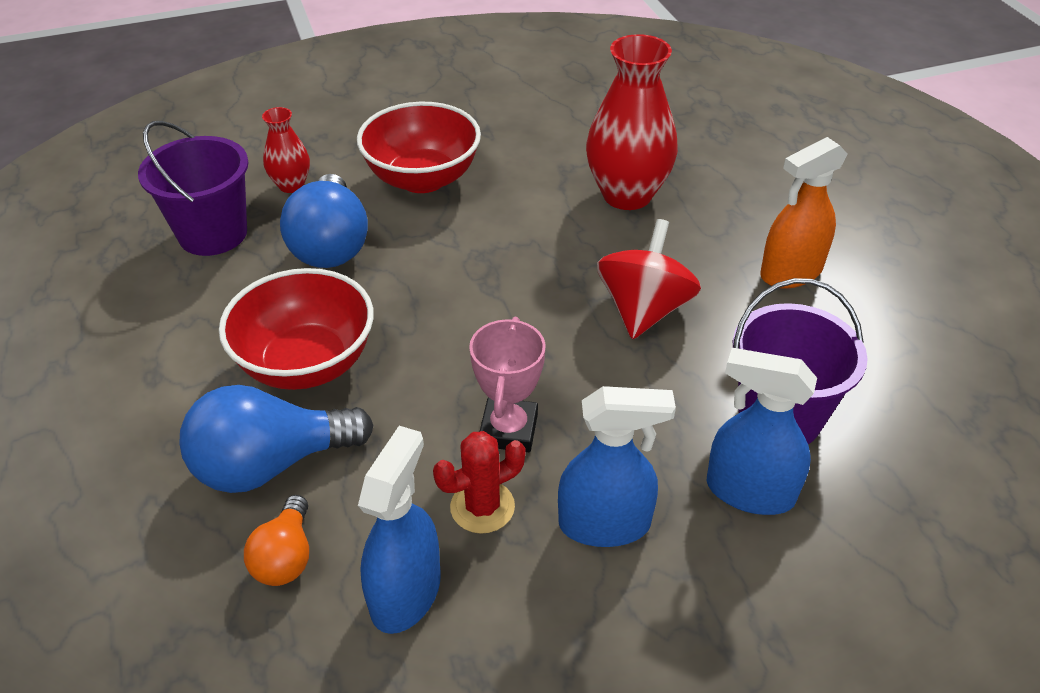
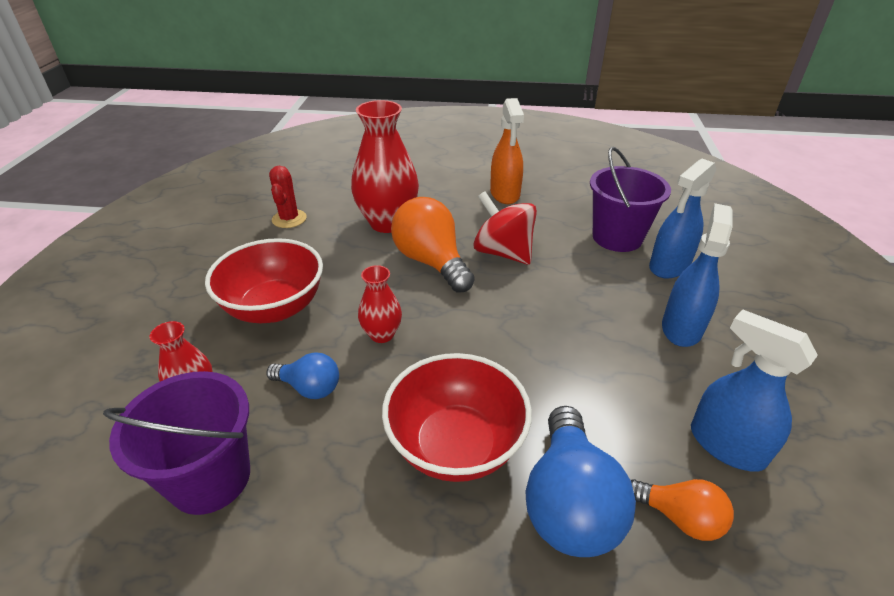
camera: 65 degrees left, 5 degrees down
blue light bulb [280,174,368,268] -> blue light bulb [266,352,339,399], size x0.56
red cactus [433,431,525,534] -> red cactus moved to [269,166,307,228]
pink trophy [469,317,545,452] -> none
none -> red vase [358,265,402,343]
none -> orange light bulb [391,197,475,293]

